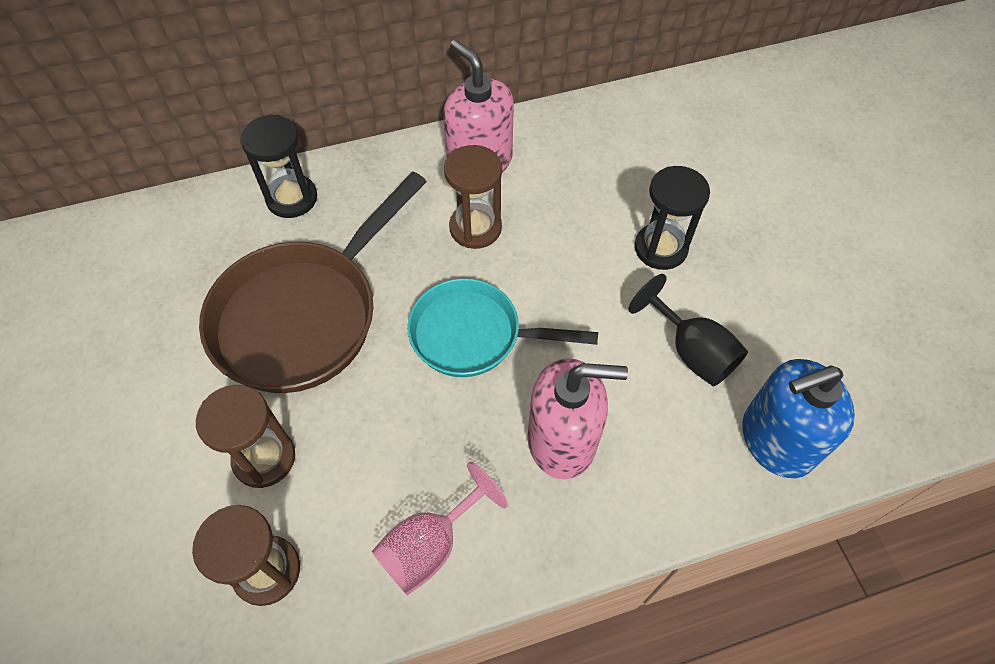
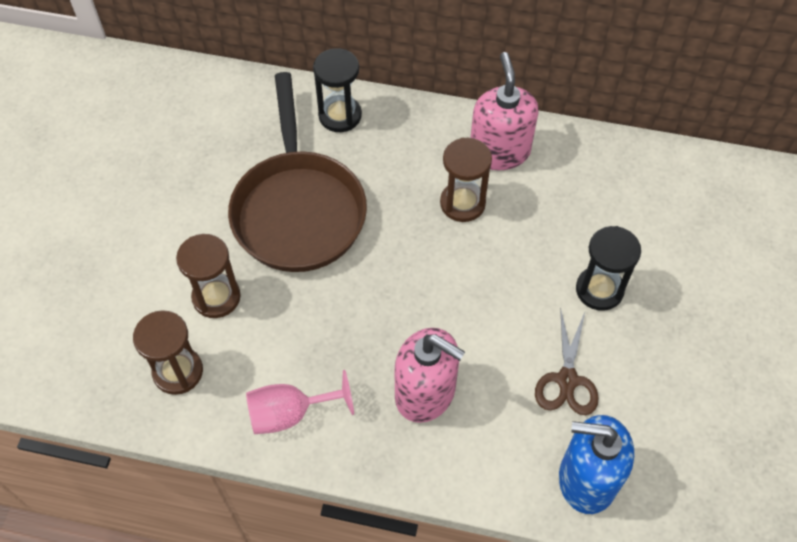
camera: 30 degrees right, 0 degrees up
brown pan [199,171,427,393] -> brown pan turned 75 degrees counterclockwise [228,72,367,272]
turquoise pan [407,278,598,377] -> none
black goblet [628,274,748,387] -> brown scissors [535,307,599,415]

